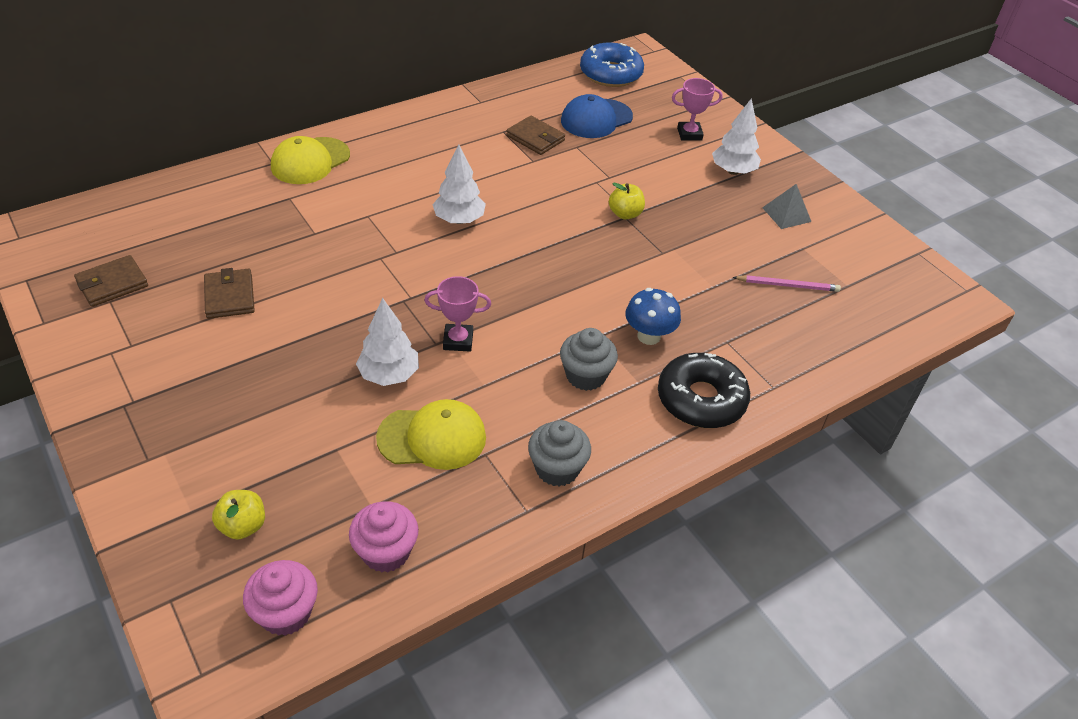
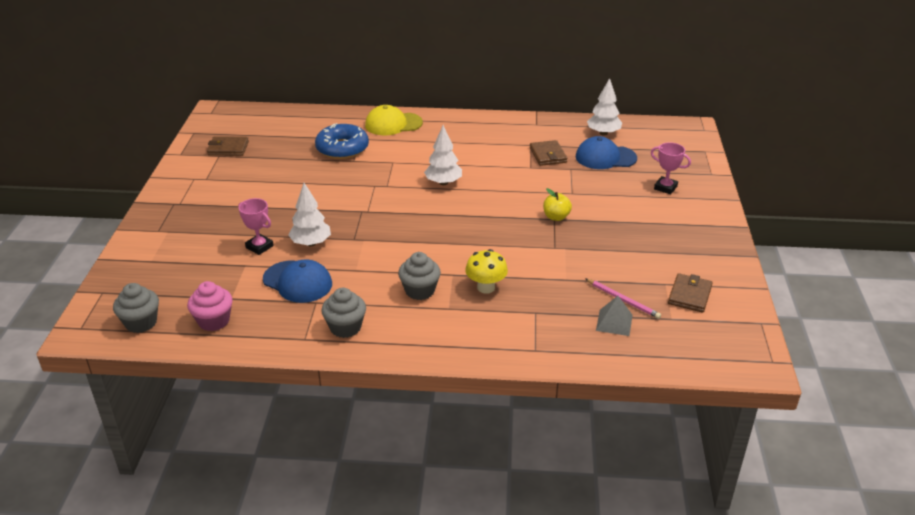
camera: 40 degrees right, 10 degrees down
brown wallet [204,268,255,319] -> brown wallet moved to [668,273,713,313]
yellow apple [212,490,265,540] -> none
pink cupcake [243,560,318,636] -> grey cupcake [113,283,159,333]
yellow cap [376,399,486,470] -> blue cap [263,259,332,303]
pink trophy [424,276,491,352] -> pink trophy moved to [238,198,274,255]
blue donut [580,43,644,87] -> blue donut moved to [315,123,369,159]
blue mushroom [625,288,681,345] -> yellow mushroom [465,249,508,294]
black donut [658,353,750,428] -> none
white tree [712,98,761,175] -> white tree moved to [587,78,622,136]
grey pyramid [762,184,812,229] -> grey pyramid moved to [596,296,632,336]

